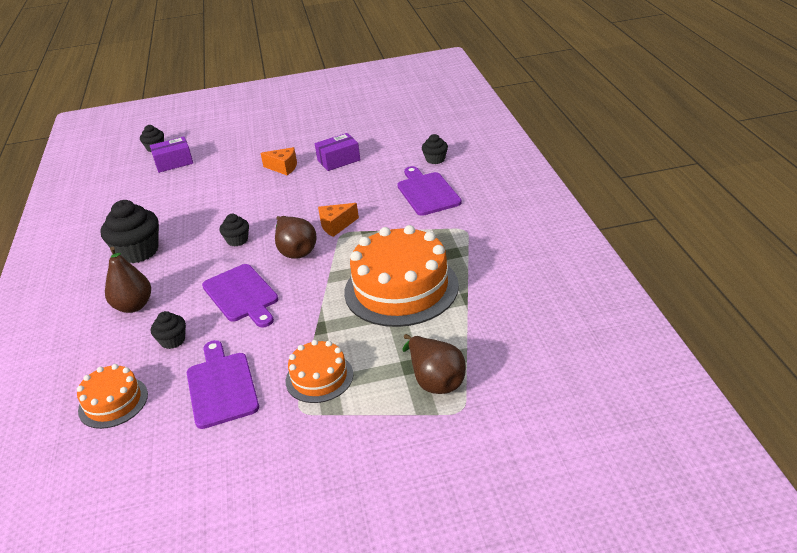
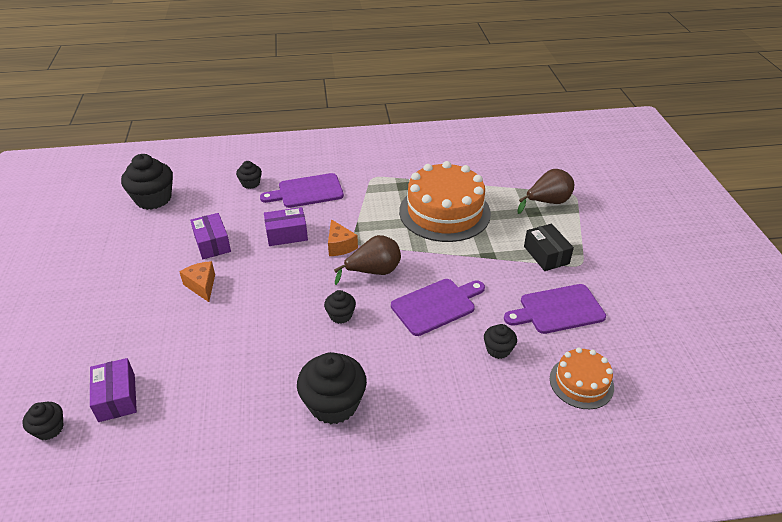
camera: 90 degrees left, 5 degrees up
brown pear [105,247,151,313] -> none
orange cheese [260,147,297,175] -> orange cheese turned 45 degrees counterclockwise [179,261,215,302]
orange cake [286,340,353,403] -> black box [524,224,574,271]
none -> black cupcake [121,154,173,210]
none -> purple box [264,207,308,246]

